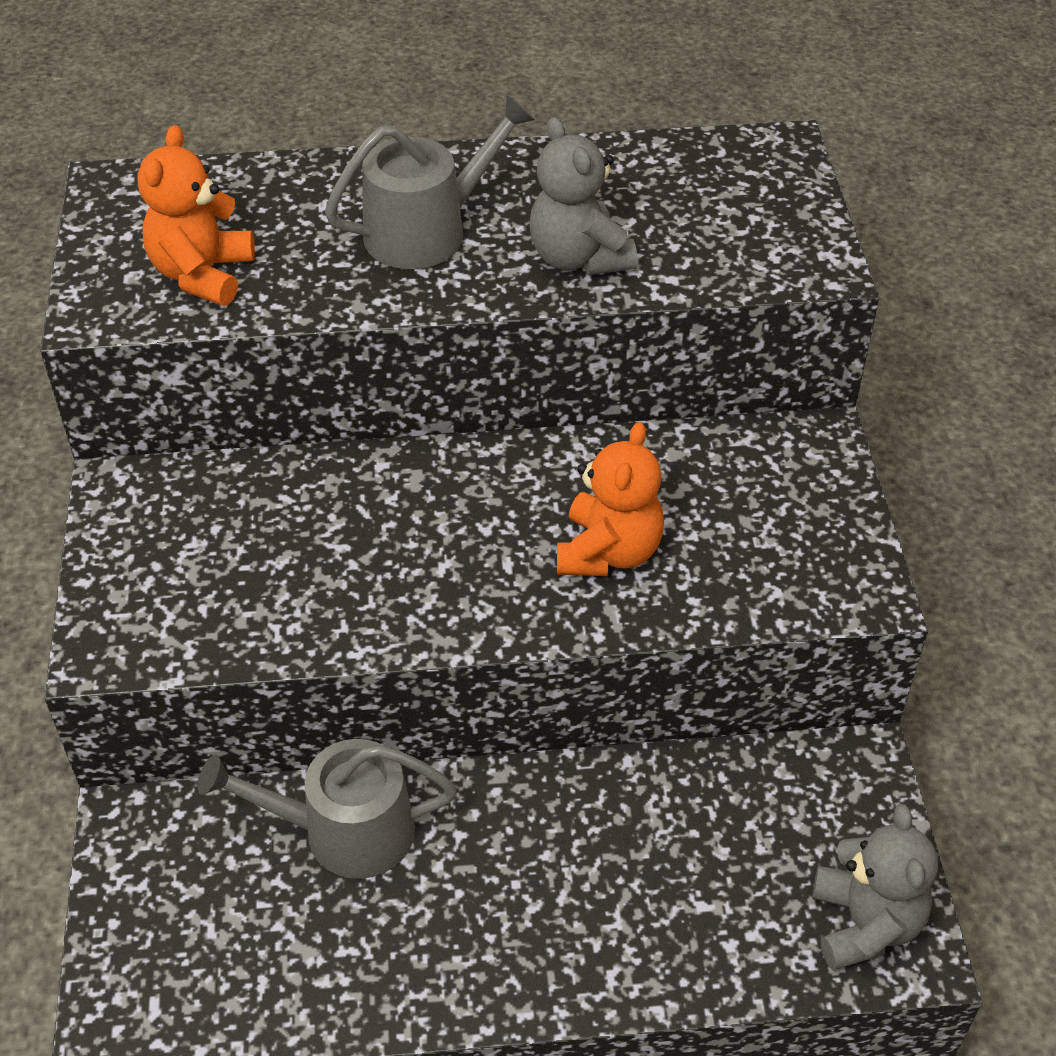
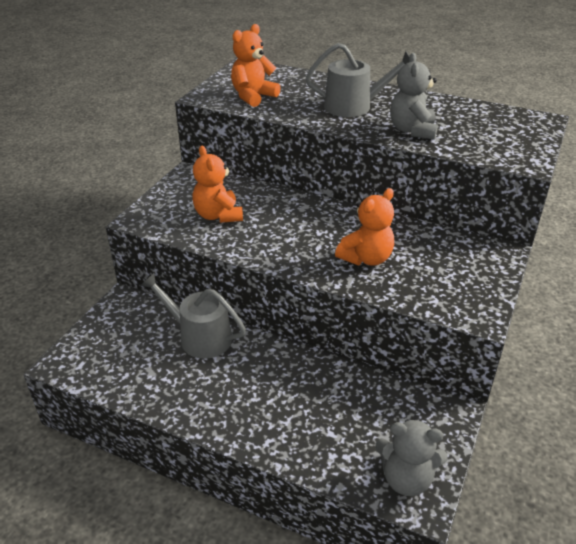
camera: 30 degrees right, 10 degrees down
grey teddy bear [812,804,938,970] -> grey teddy bear turned 75 degrees clockwise [375,419,448,496]
none -> orange teddy bear [192,146,243,223]

